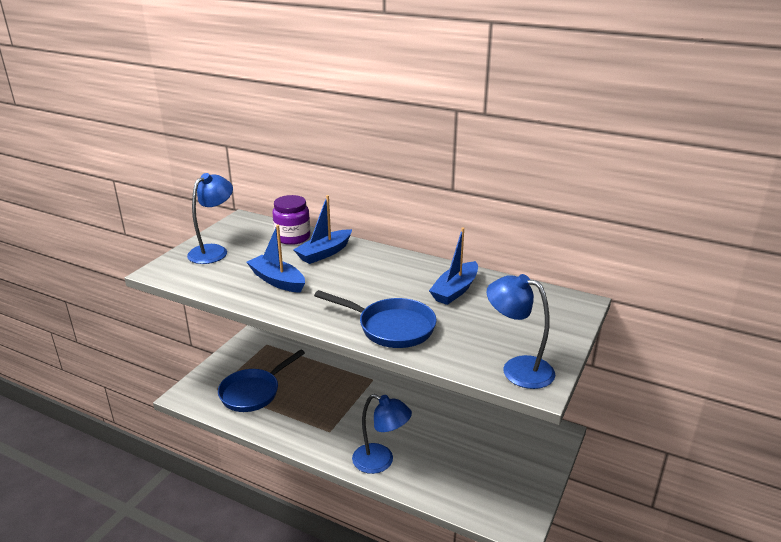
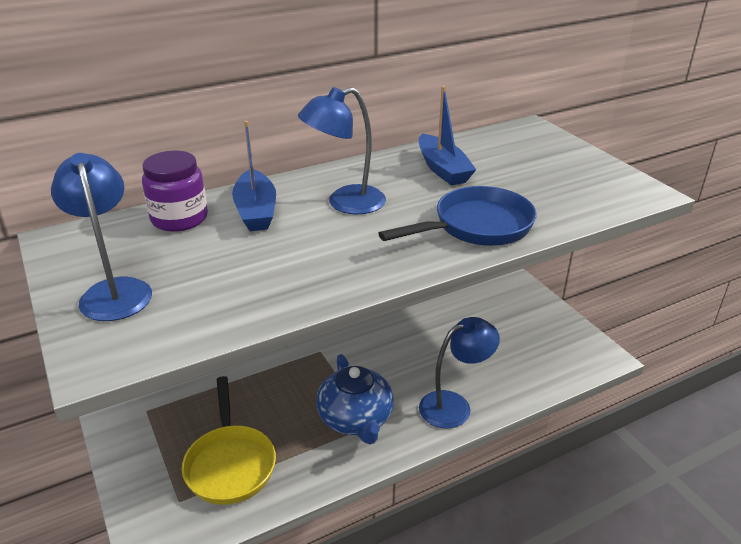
camera: 55 degrees left, 5 degrees up
blue pan [218,350,305,412] -> yellow pan [182,376,276,505]
blue boat [247,225,305,293] -> none
blue lamp [487,274,555,389] -> blue lamp moved to [298,87,386,214]
none -> blue teapot [316,354,394,444]

